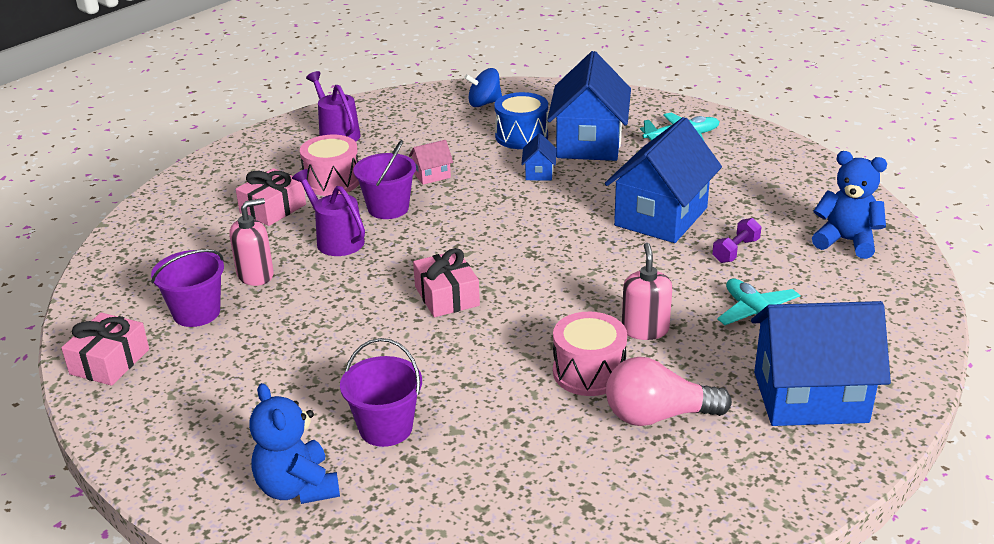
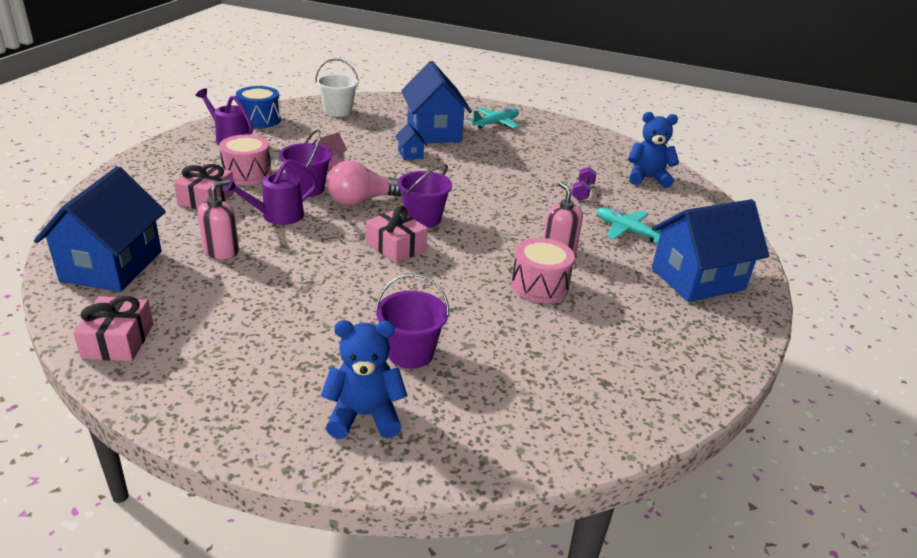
camera: 25 degrees left, 0 degrees up
purple bucket [151,249,224,327] -> purple bucket moved to [398,164,452,228]
blue teddy bear [249,383,340,504] -> blue teddy bear turned 135 degrees clockwise [321,320,407,439]
purple watering can [292,169,365,256] -> purple watering can turned 60 degrees counterclockwise [222,159,317,225]
blue spinning top [464,68,502,107] -> white bucket [315,59,359,117]
blue drum [494,92,548,149] -> blue drum moved to [236,86,281,128]
blue house [605,117,722,243] -> blue house moved to [34,166,166,292]
pink light bulb [606,357,732,426] -> pink light bulb moved to [327,160,402,206]

